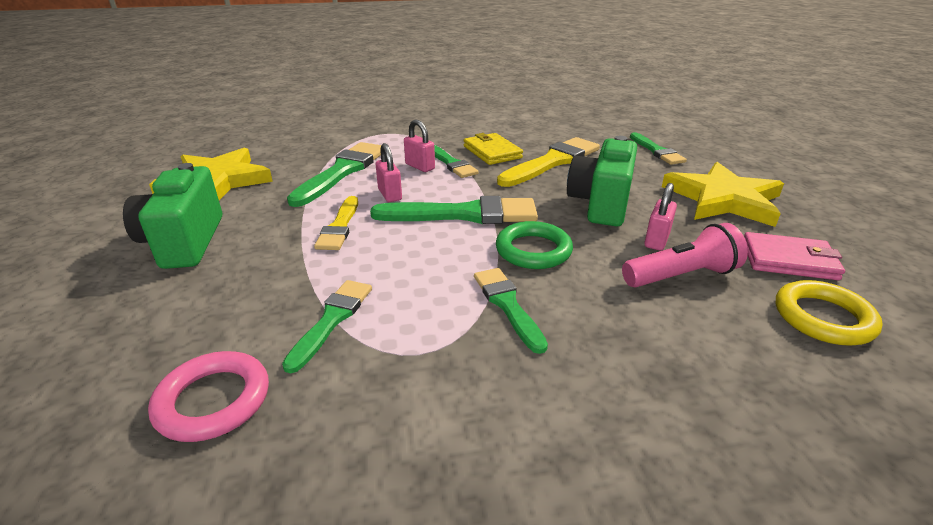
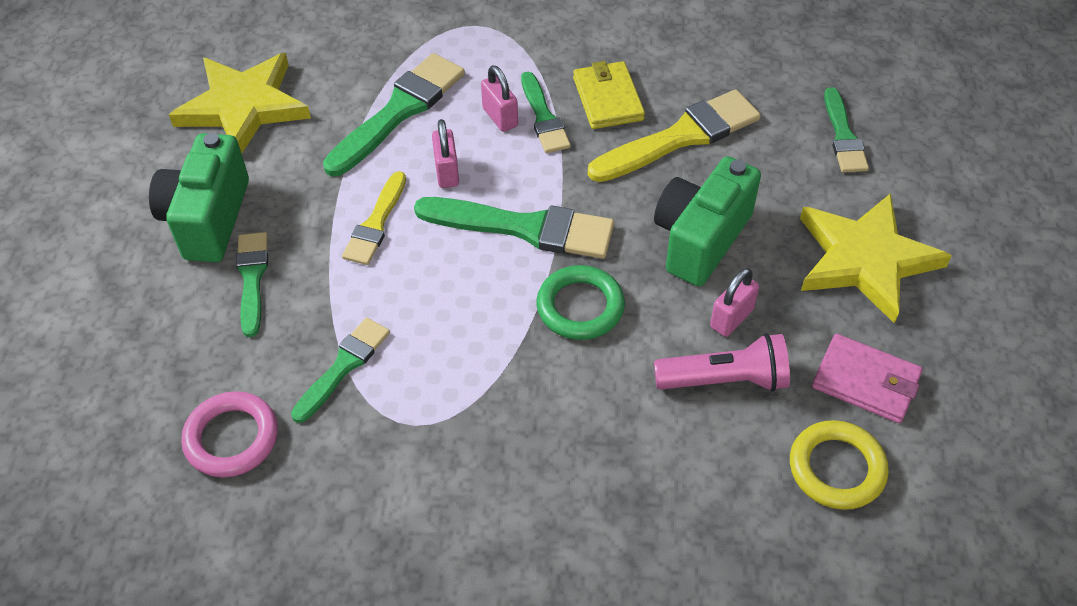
camera: 15 degrees right, 20 degrees up
green brush [474,268,548,354] -> green brush moved to [236,232,268,337]

